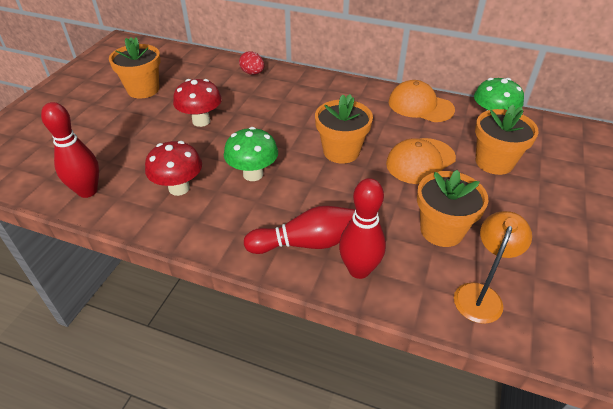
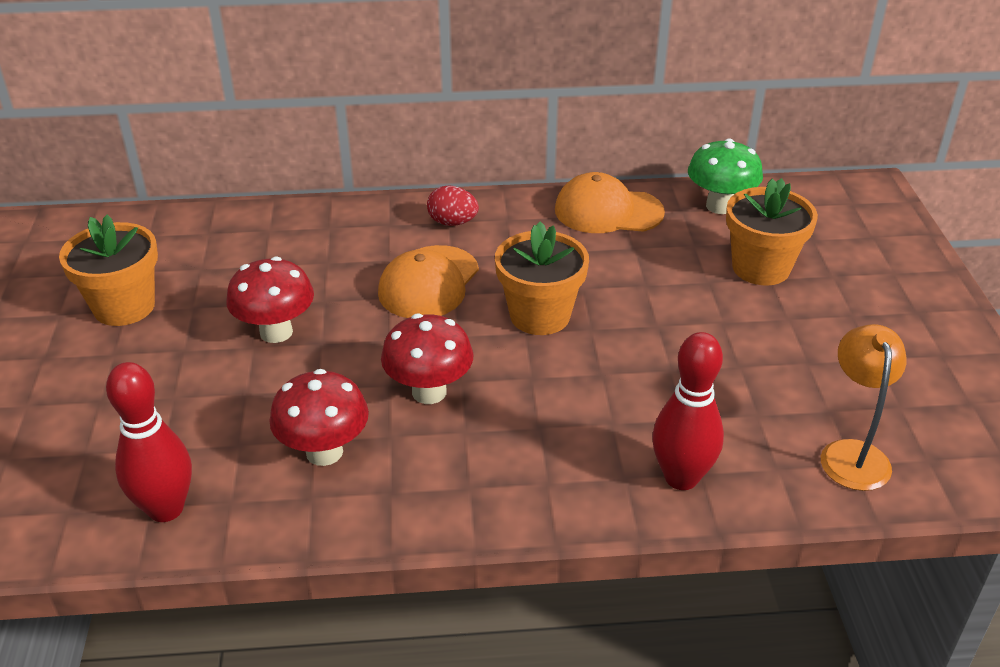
camera: 25 degrees left, 5 degrees down
green mushroom [224,127,278,181] -> red mushroom [381,314,473,404]
red egg [239,51,264,75] -> red egg moved to [427,185,479,226]
red bowling pin [244,206,355,254] -> none
orange cap [386,138,456,184] -> orange cap moved to [378,245,479,318]
orange flower pot [417,170,488,247] -> none

